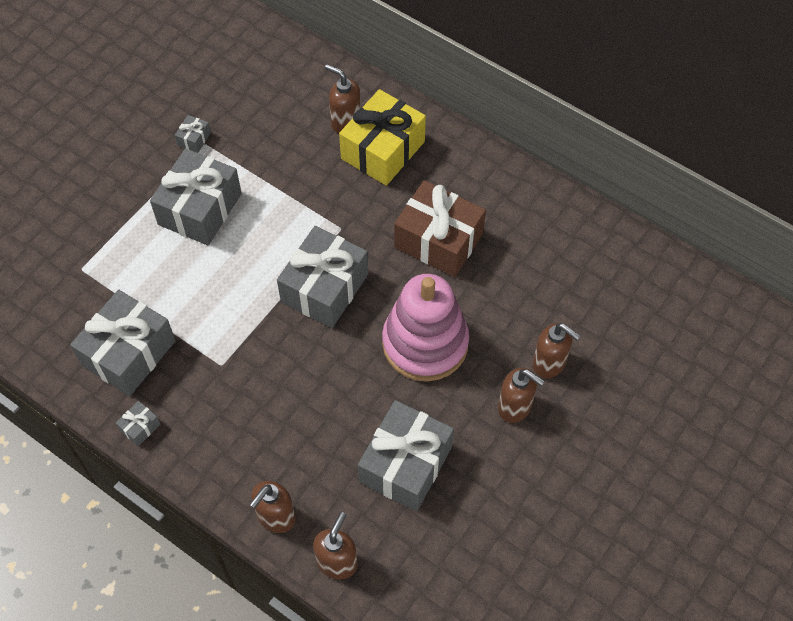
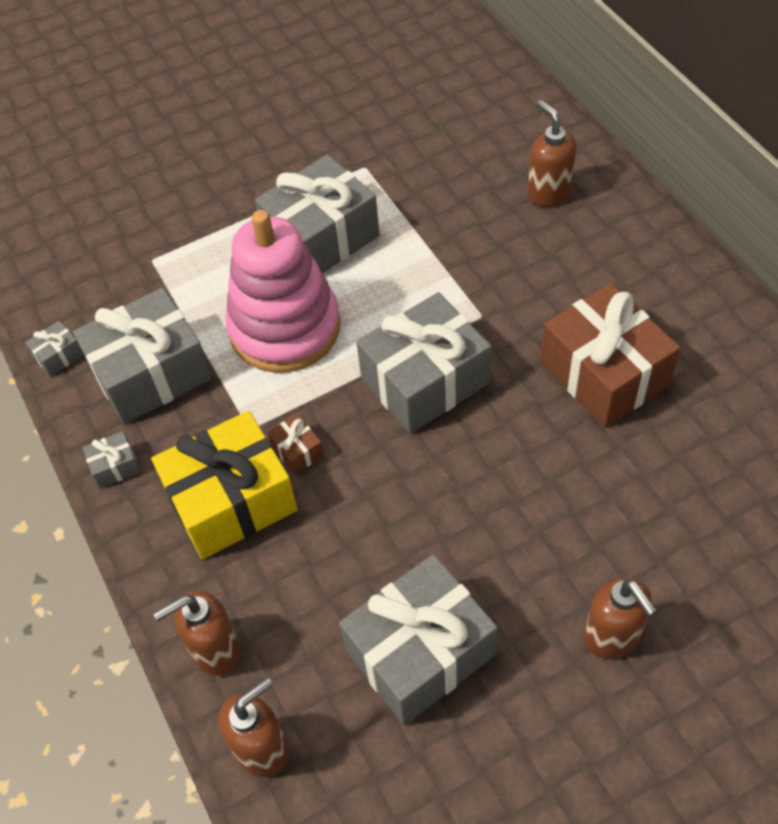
camera: 30 degrees right, 5 degrees down
grey gift [175,115,211,153] -> grey gift moved to [25,321,84,377]
yellow gift [339,89,426,186] -> yellow gift moved to [151,411,298,559]
pink stacking toy [382,274,469,382] -> pink stacking toy moved to [225,210,341,373]
brown soap dispenser [533,323,581,378] -> none
none -> brown gift [267,414,324,475]

